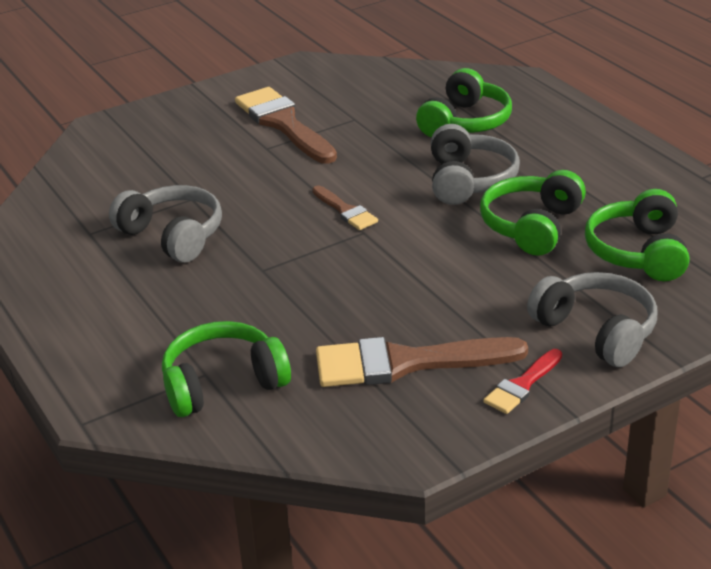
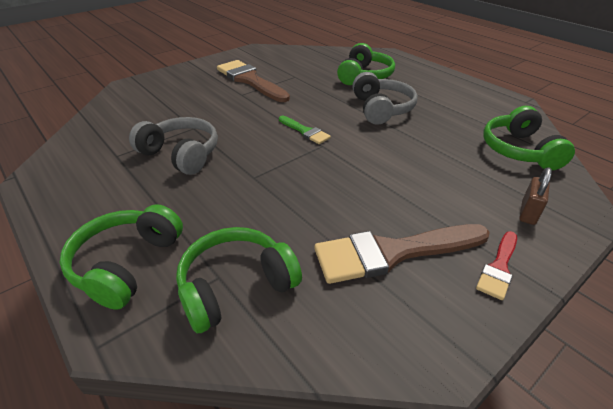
camera: 10 degrees left, 5 degrees up
brown brush [312,185,378,230] -> green brush [279,116,331,144]
green headphones [480,170,586,256] -> green headphones moved to [60,204,183,310]
grey headphones [527,272,657,367] -> brown padlock [519,167,552,225]

